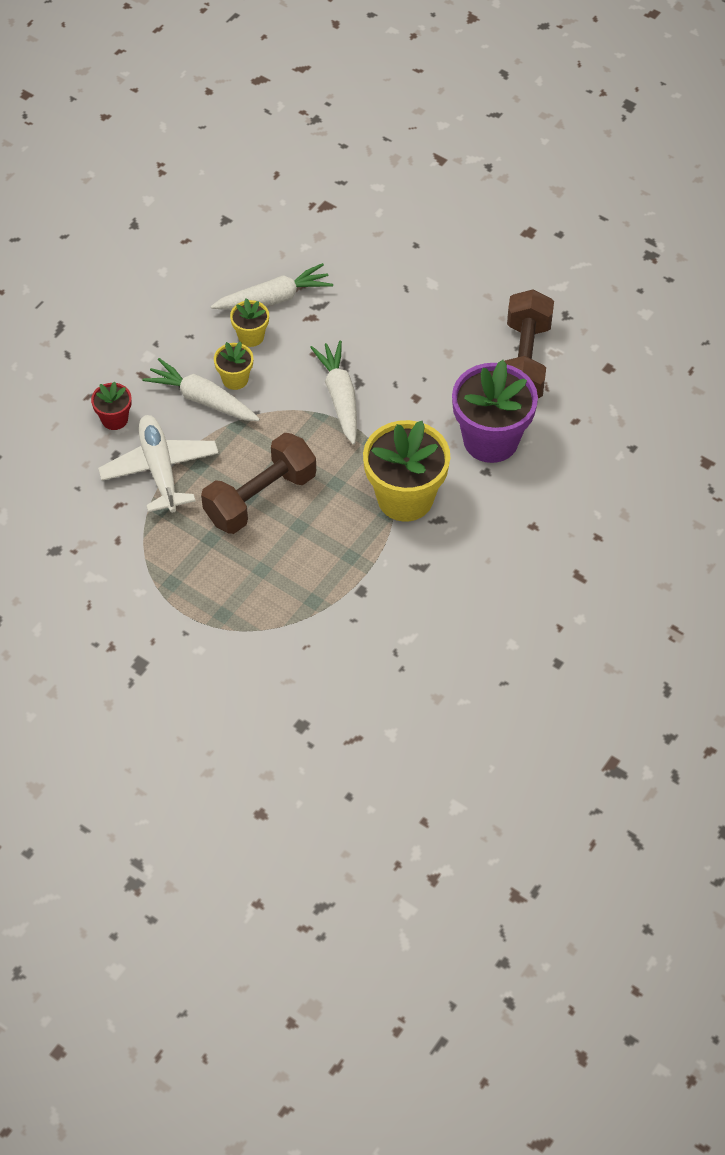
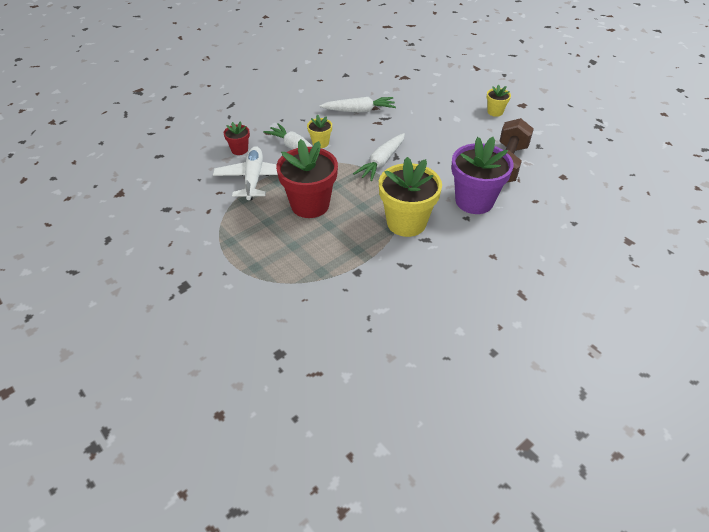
camera: 15 degrees right, 10 degrees down
brown dumbbell [201,433,316,534] -> red flower pot [276,139,338,218]
yellow flower pot [230,298,269,347] -> yellow flower pot moved to [487,85,511,117]
white carrot [310,341,357,445] -> white carrot turned 150 degrees counterclockwise [353,133,405,181]

